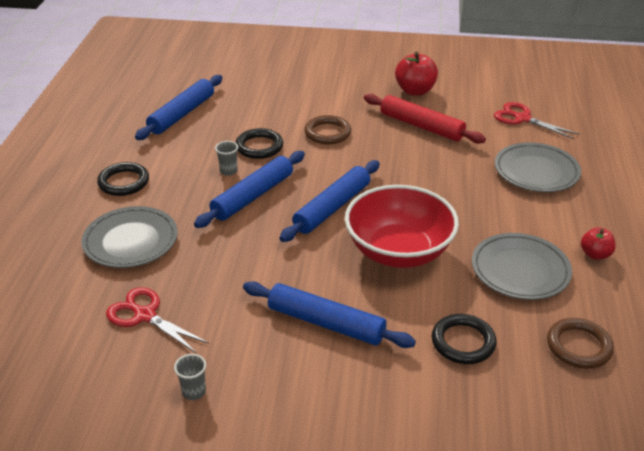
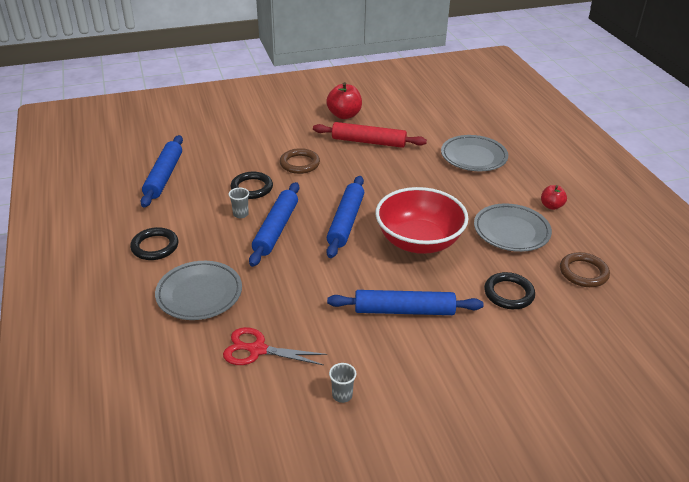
camera: 25 degrees left, 0 degrees up
red scissors [494,102,580,139] -> none

